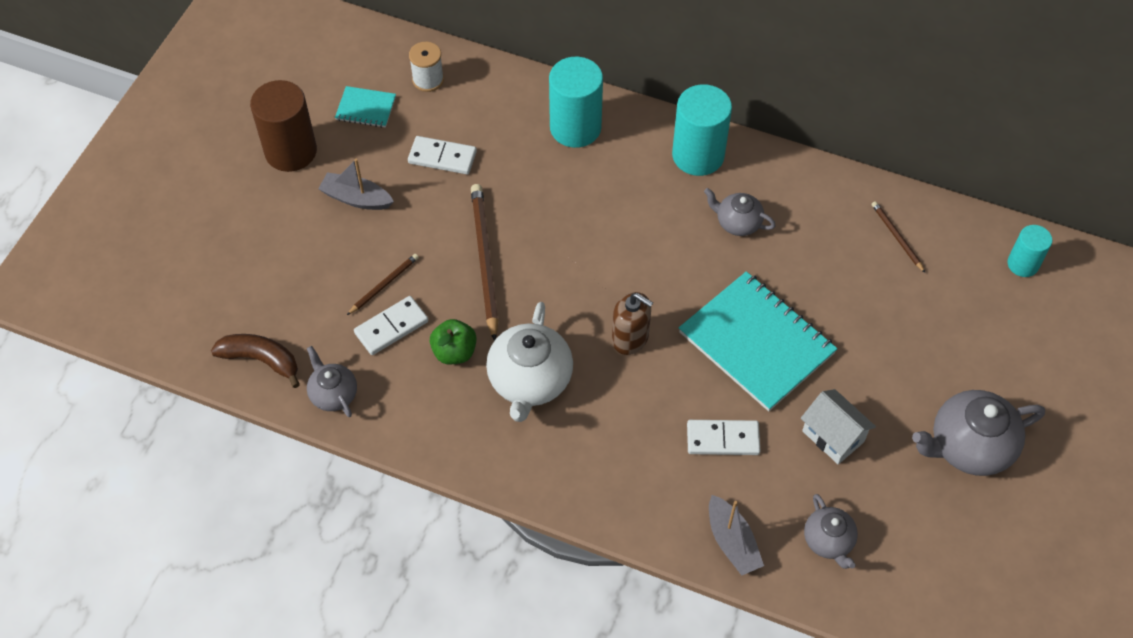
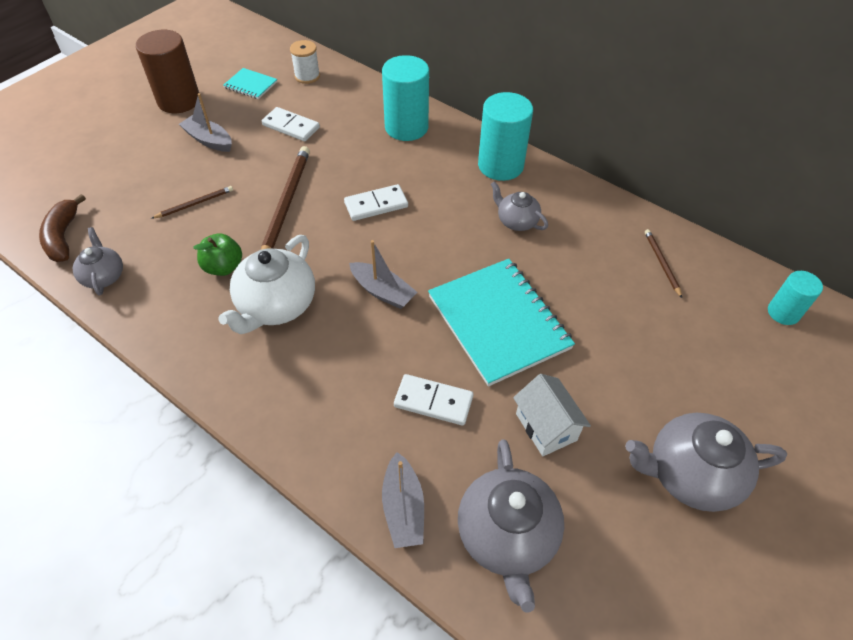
camera: 15 degrees right, 5 degrees down
brown banana [211,334,300,388] -> brown banana turned 135 degrees counterclockwise [39,194,86,262]
white domino [354,296,428,355] -> white domino moved to [344,184,408,221]
brown soap dispenser [612,292,653,355] -> grey boat [349,240,417,309]
grey teapot [804,494,858,569] -> grey teapot [458,440,564,612], size x1.74

